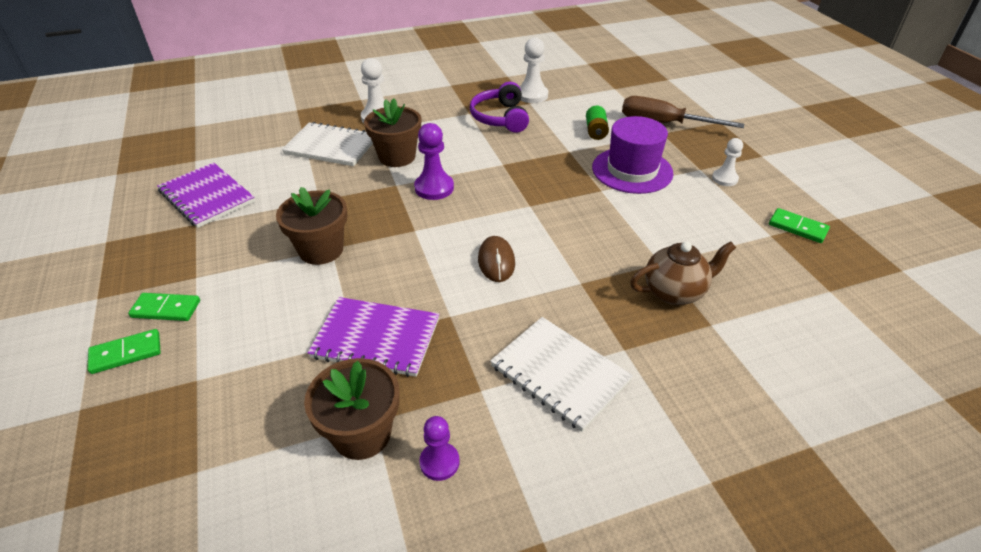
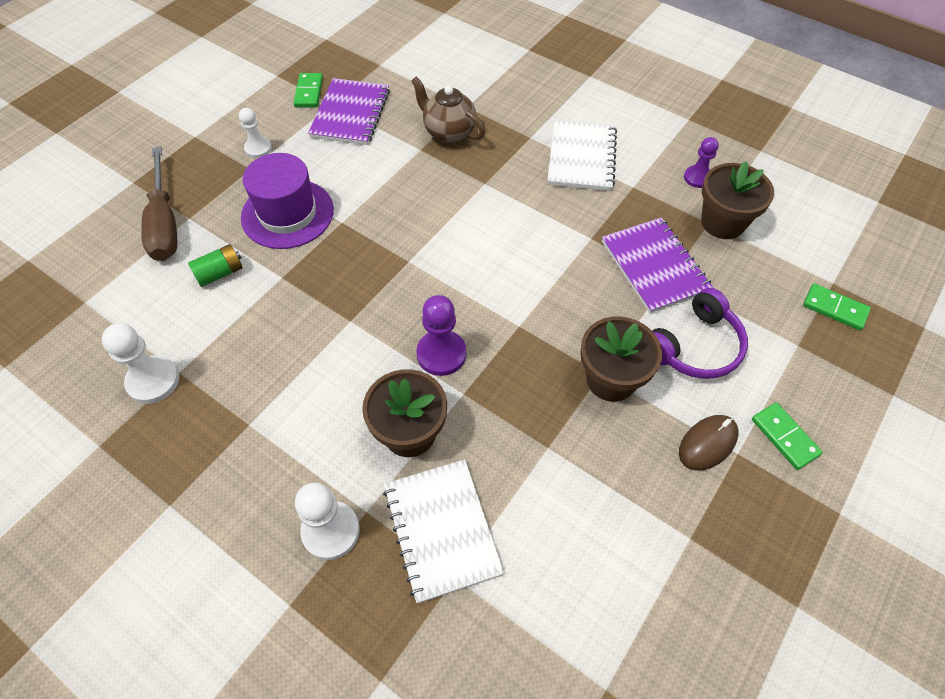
camera: 125 degrees left, 15 degrees up
green domino [87,329,161,374] -> green domino moved to [803,284,871,330]
purple notebook [157,162,255,228] -> purple notebook moved to [308,78,390,145]
purple headphones [470,82,529,133] -> purple headphones moved to [653,288,748,379]
brown mouse [478,236,515,282] -> brown mouse moved to [679,415,738,471]

